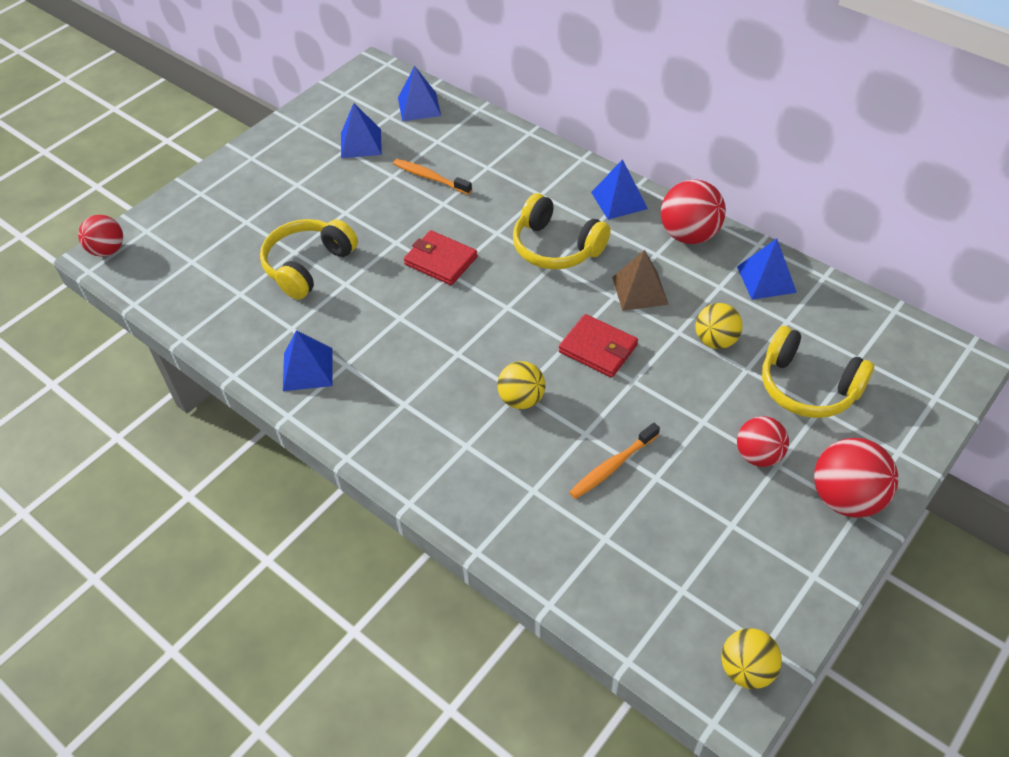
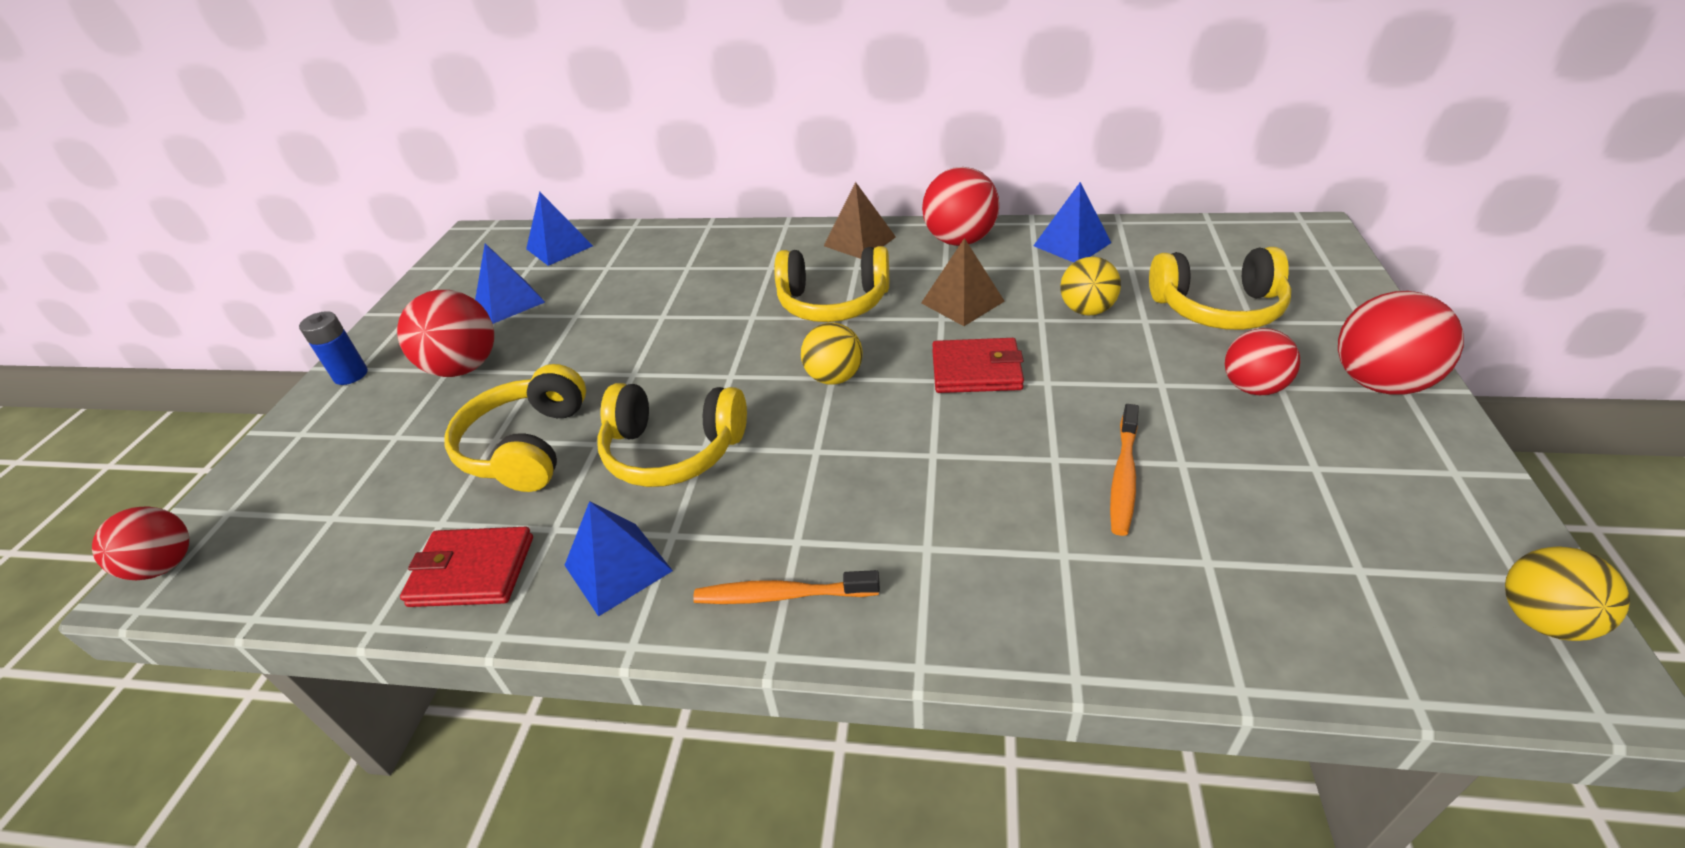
camera: 30 degrees left, 10 degrees down
orange toothbrush [393,159,472,195] -> orange toothbrush moved to [693,570,880,604]
red wallet [404,230,478,285] -> red wallet moved to [400,527,533,607]
yellow ball [497,361,545,409] -> yellow ball moved to [801,323,863,385]
blue pyramid [591,159,648,220] -> brown pyramid [824,182,896,259]
none -> blue battery [299,311,368,385]
none -> red ball [397,290,494,377]
none -> yellow headphones [597,383,747,487]

